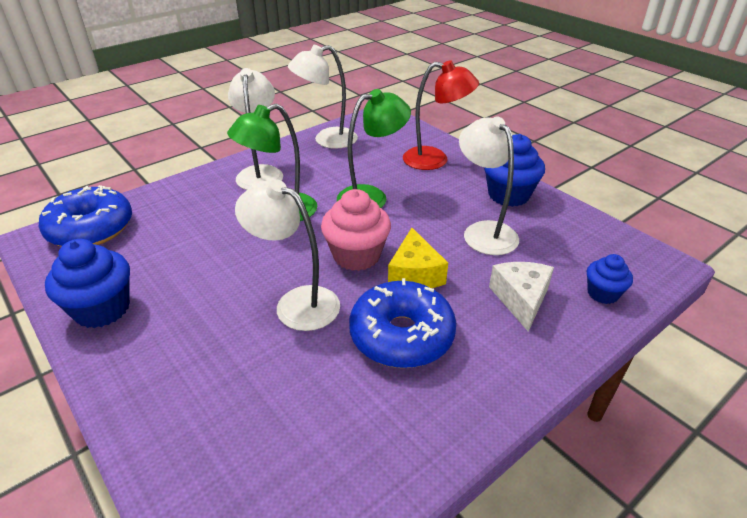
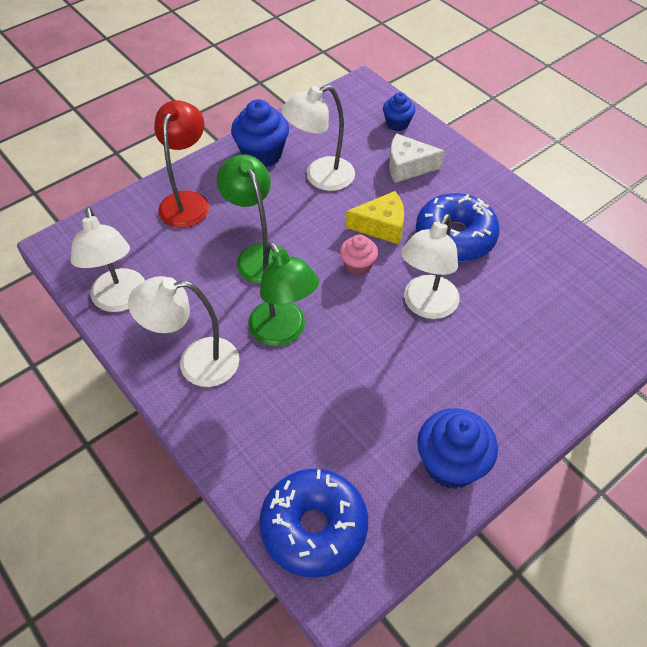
camera: 90 degrees left, 15 degrees up
pink cupcake [321,189,391,271] -> pink cupcake [340,234,378,276], size x0.59

